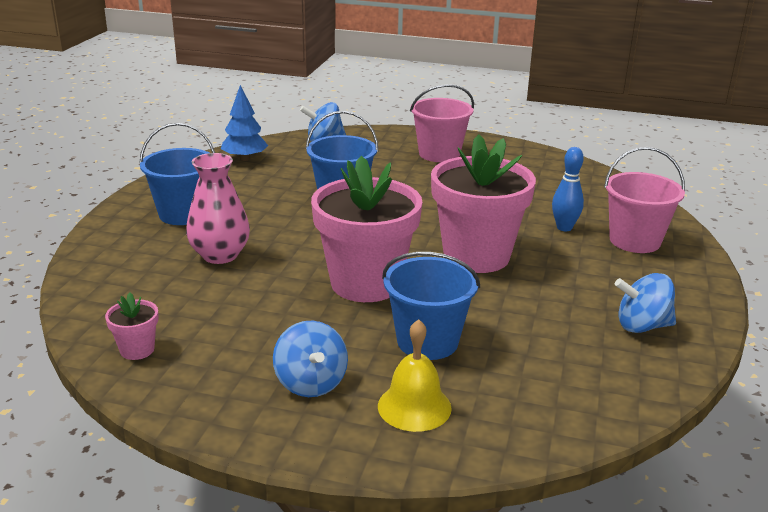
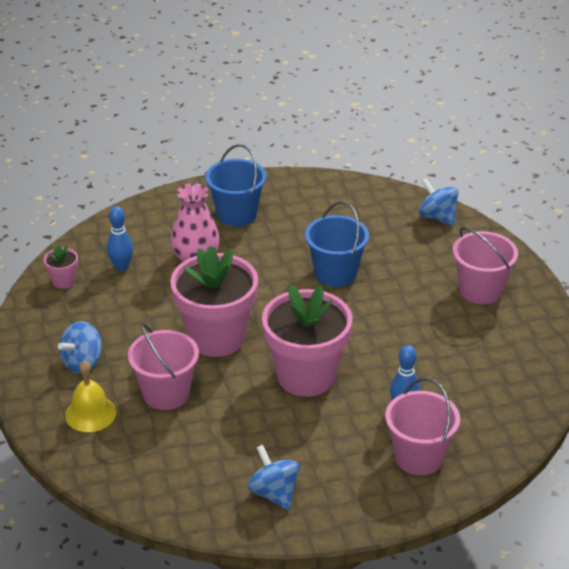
camera: 60 degrees right, 10 degrees up
blue tree [221,85,268,161] -> none
blue bucket [382,252,480,360] -> pink bucket [128,323,199,410]
none -> blue bowling pin [107,206,133,271]

